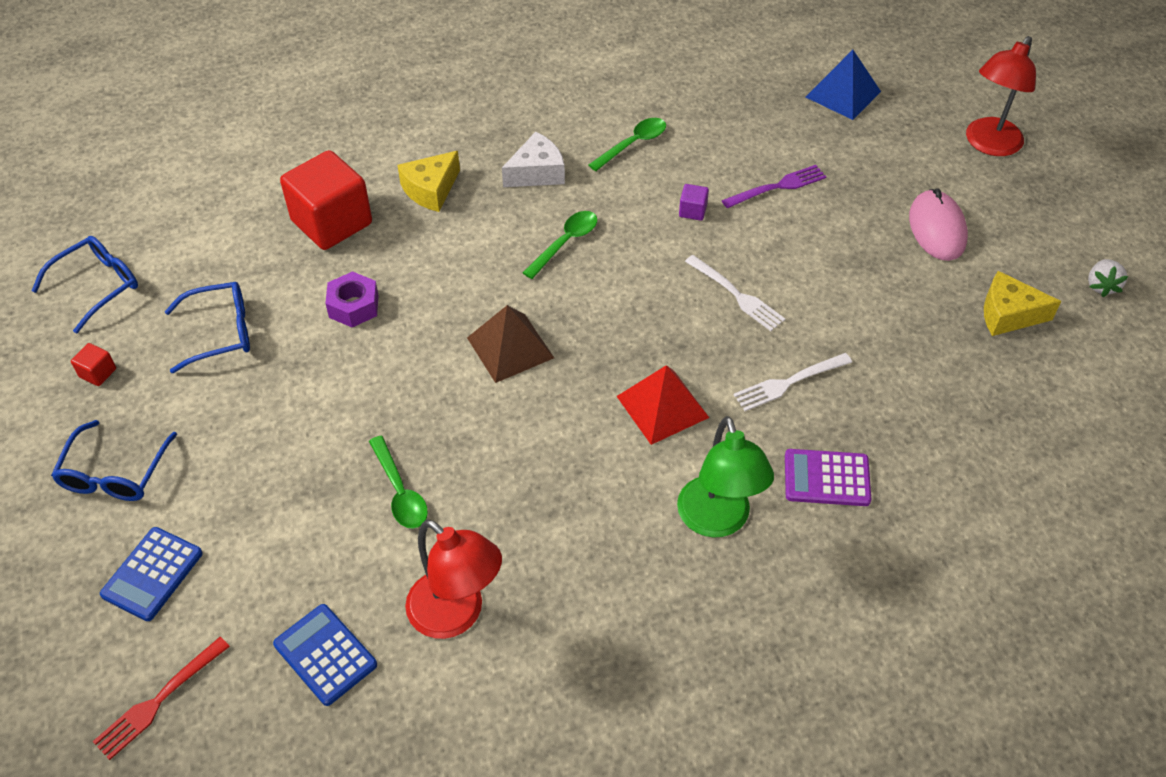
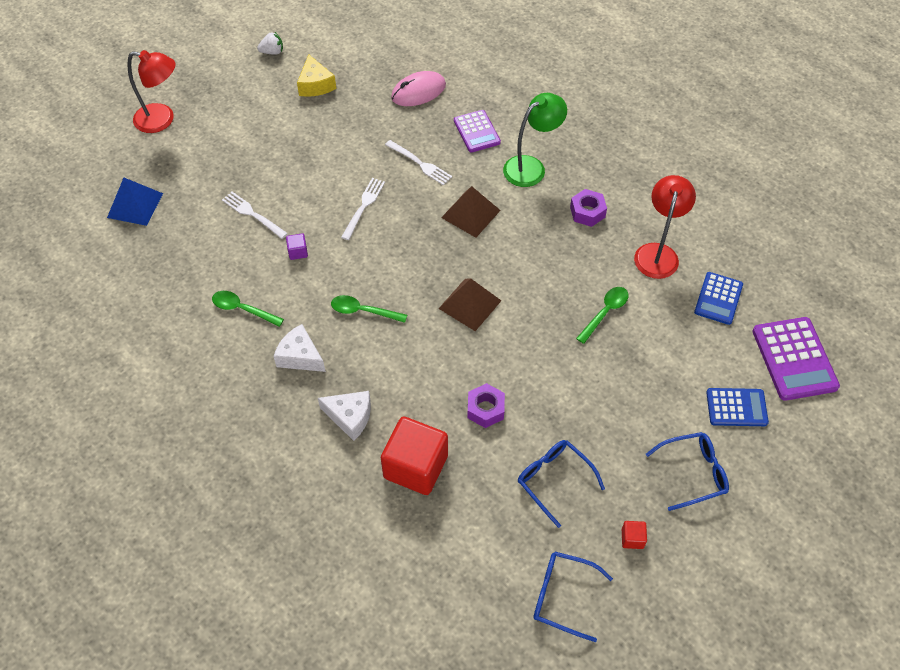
camera: 115 degrees left, 5 degrees up
red fork [92,637,230,760] -> purple calculator [752,317,840,401]
yellow cheese [397,151,460,212] -> white cheese [318,391,371,441]
red pyramid [617,365,709,445] -> brown pyramid [441,186,501,238]
purple fork [722,165,826,208] -> white fork [222,192,288,239]
pink mouse [909,188,968,261] -> pink mouse moved to [391,71,446,106]
none -> purple nut [570,189,607,227]

